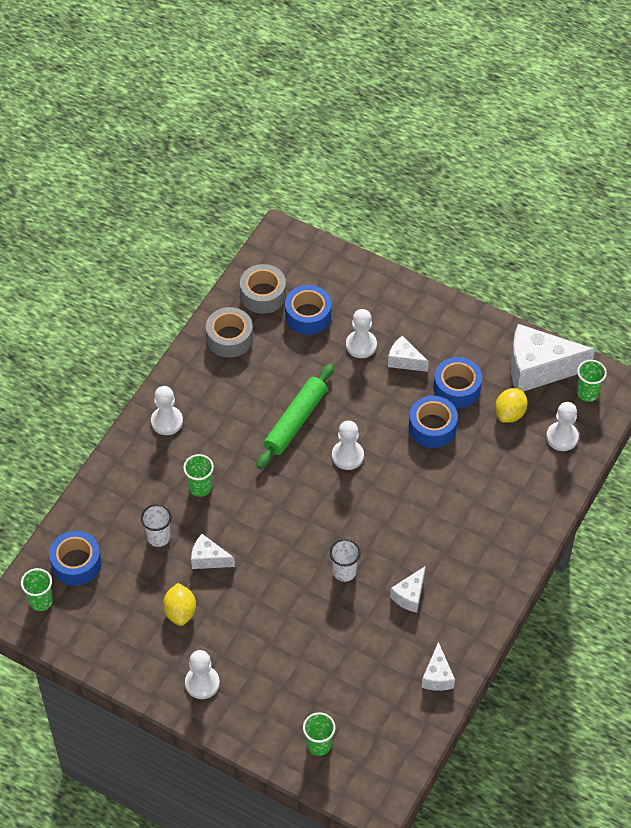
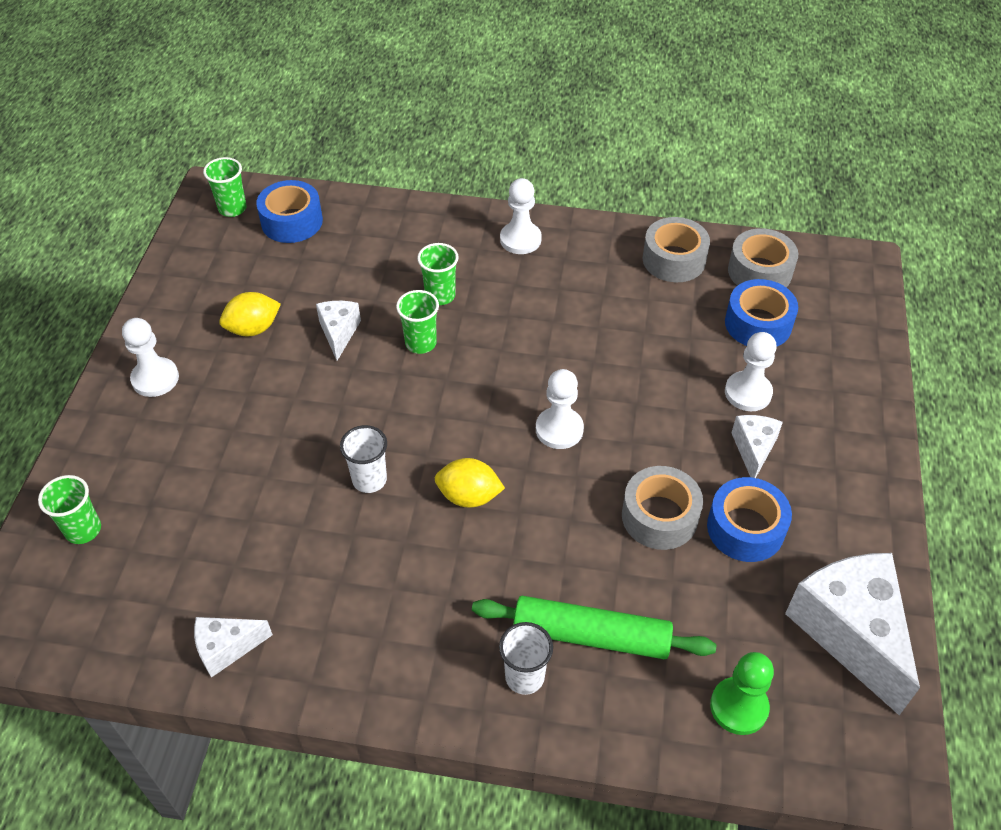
camera: 70 degrees right, 5 degrees down
white cup [141,504,172,547] -> white cup moved to [499,622,553,695]
green rolling pin [256,364,334,469] -> green rolling pin moved to [472,596,716,659]
white cheese [390,566,425,613] -> none
blue tape [409,396,458,448] -> grey tape [622,466,703,550]
yellow lemon [495,388,527,423] -> yellow lemon moved to [435,458,505,508]
white pawn [546,402,579,451] -> green pawn [710,652,774,735]
green cup [577,360,607,402] -> green cup moved to [396,290,439,354]

